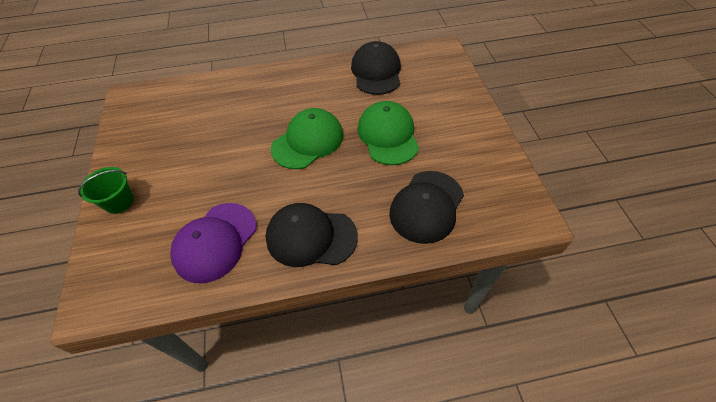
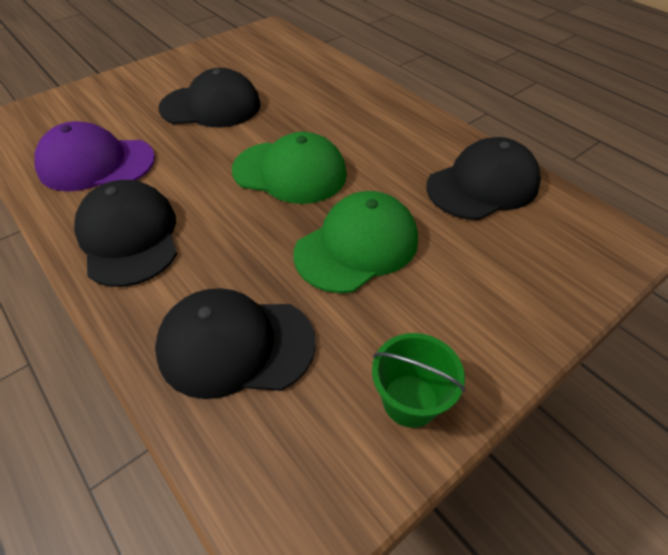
camera: 60 degrees right, 5 degrees down
green bucket [78,167,134,214] -> green bucket moved to [372,333,465,428]
none -> black cap [158,68,261,127]

